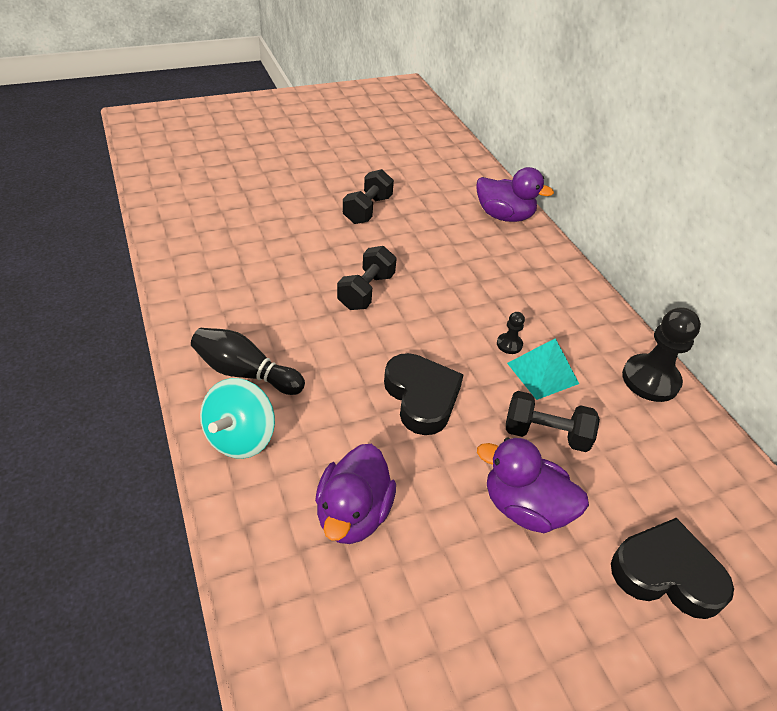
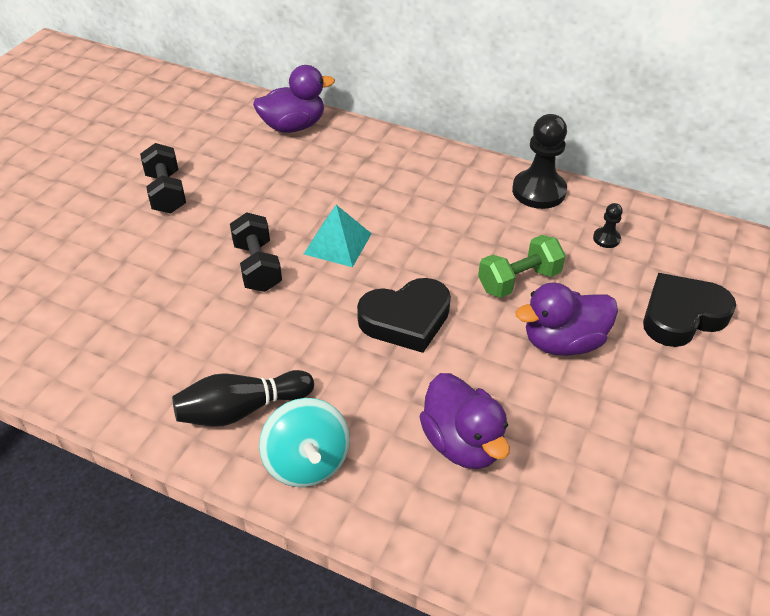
camera: 40 degrees left, 0 degrees up
black heart [384,353,464,435] -> black heart turned 135 degrees clockwise [357,278,451,353]
black pawn [497,312,525,354] -> black pawn moved to [593,203,623,248]
black dumbbell [506,391,600,452] -> green dumbbell [478,235,566,298]
turquoise pyramid [507,338,579,400] -> turquoise pyramid moved to [304,205,372,267]

